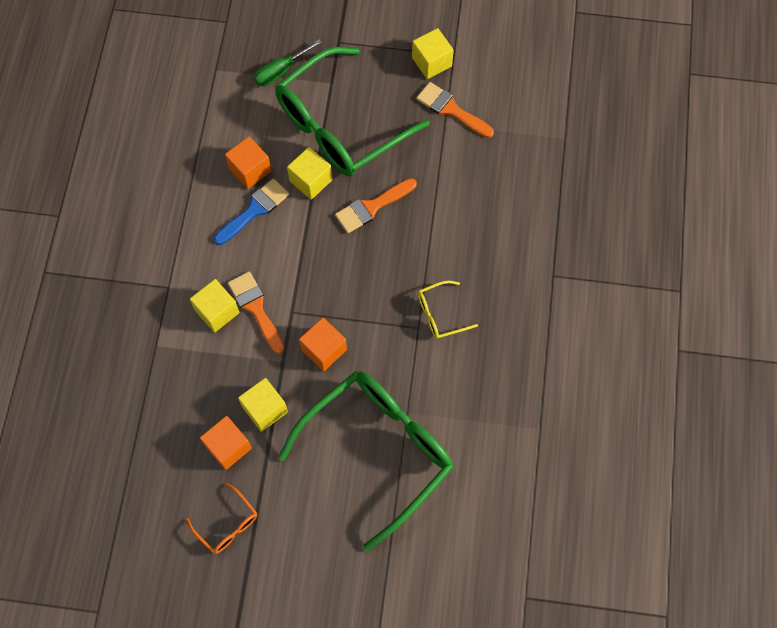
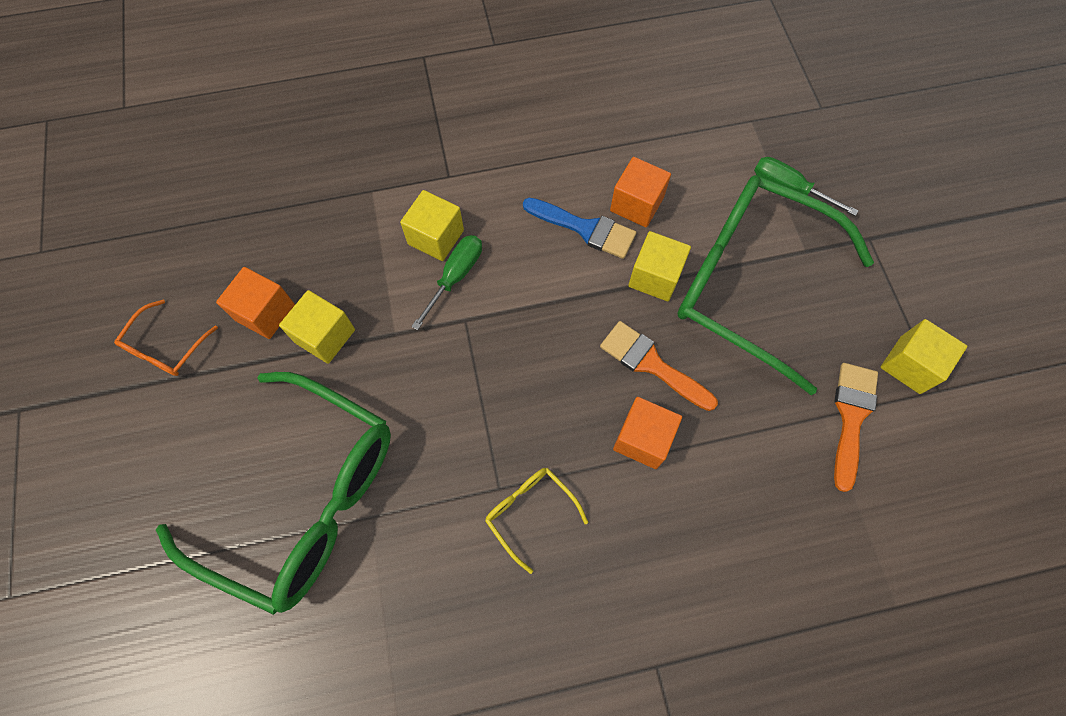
camera: 70 degrees right, 0 degrees up
orange brush [228,272,284,354] -> green screwdriver [411,235,482,330]
orange cube [299,318,347,371] -> orange cube moved to [613,397,682,469]

